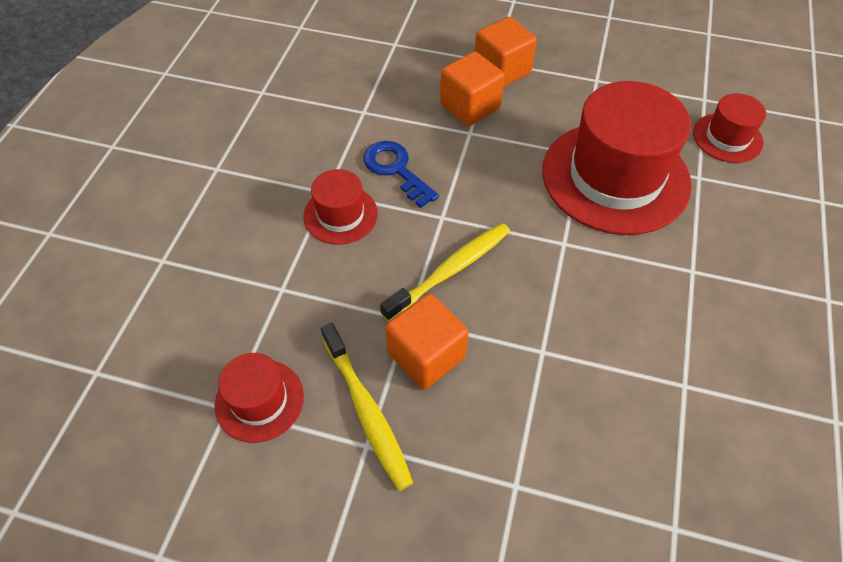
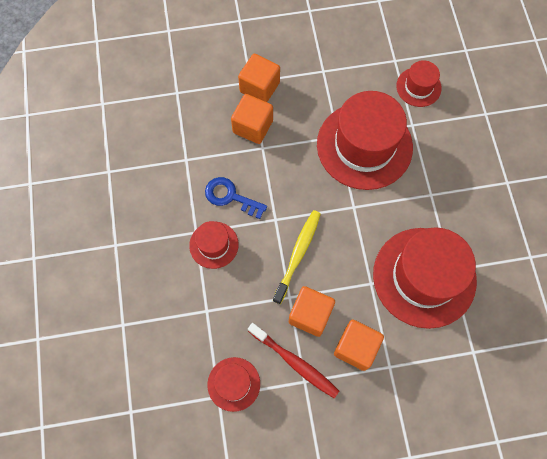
camera: 25 degrees left, 15 degrees up
yellow toothbrush [321,323,413,491] -> red toothbrush [248,323,339,398]
none -> orange cube [334,320,384,371]
none -> red hat [373,227,477,329]

